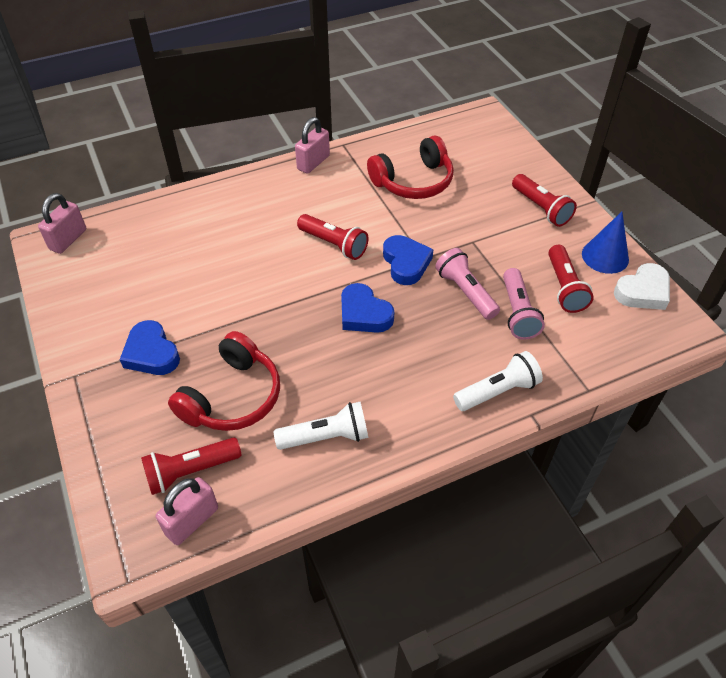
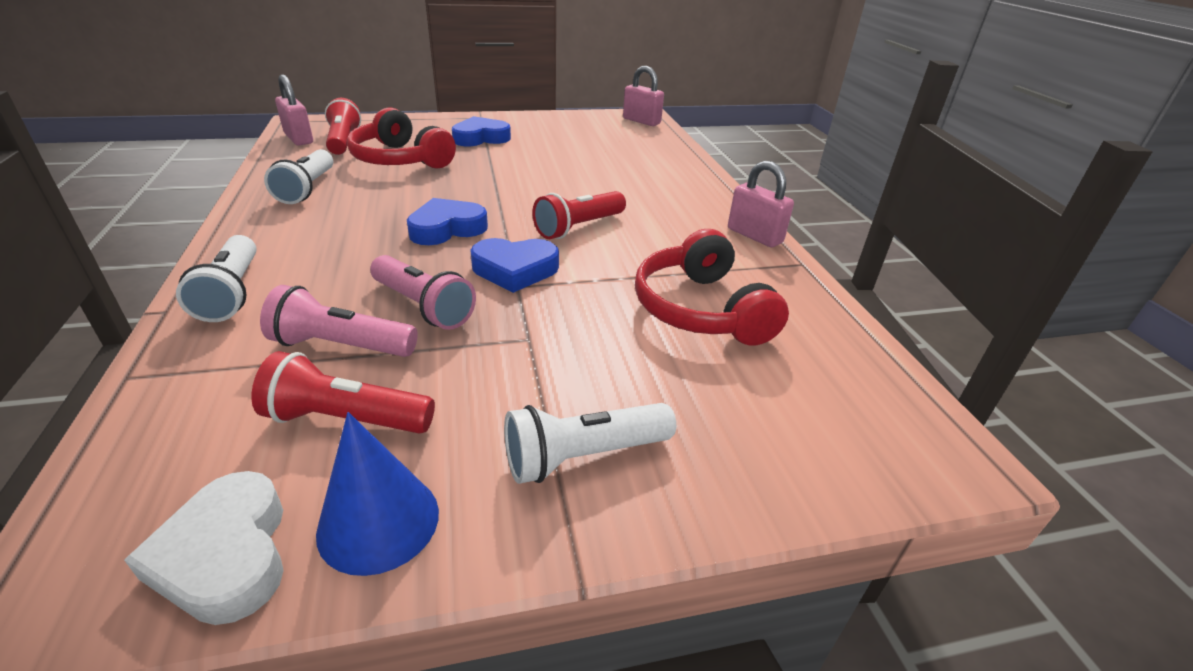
camera: 100 degrees right, 15 degrees down
pink flashlight [435,248,500,320] -> pink flashlight turned 60 degrees clockwise [370,255,476,330]
red flashlight [512,174,577,227] -> white flashlight [504,403,676,484]

